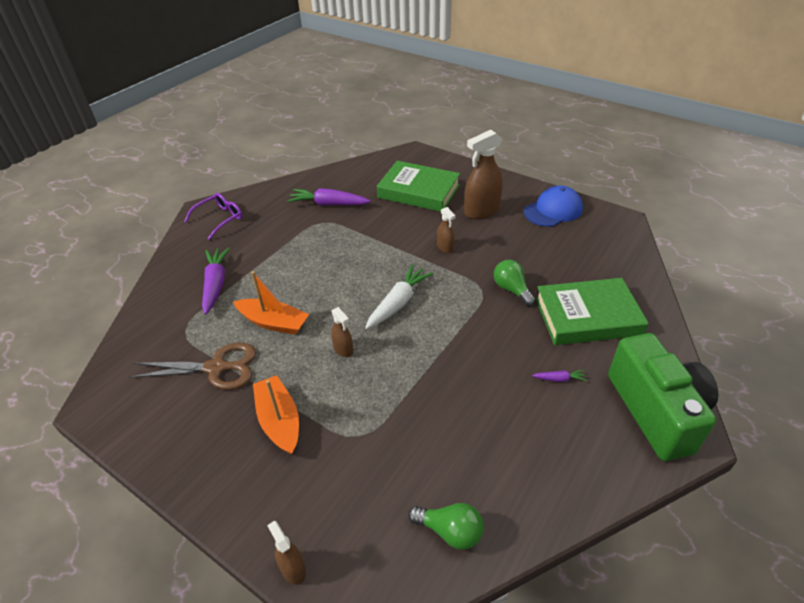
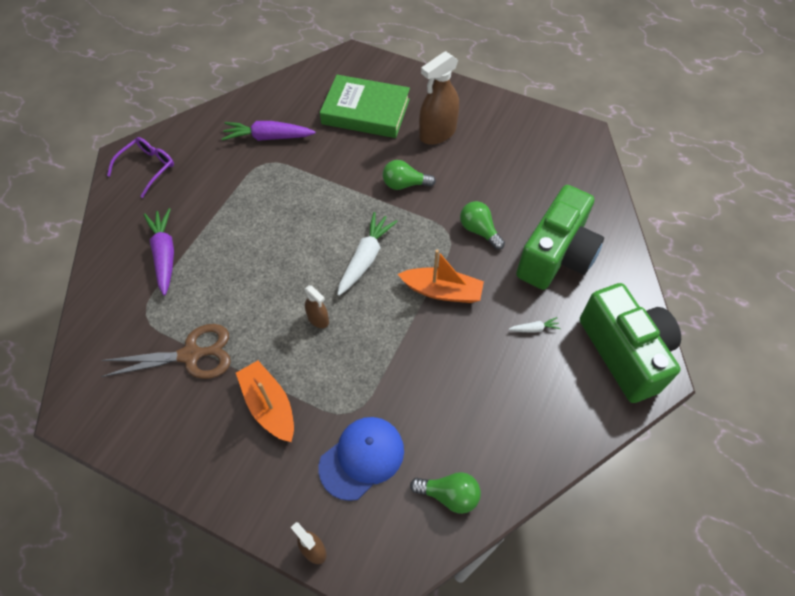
camera: 10 degrees left, 15 degrees up
orange boat [233,271,309,335] -> orange boat moved to [398,250,484,303]
brown spray bottle [437,207,455,253] -> green light bulb [383,160,436,190]
blue cap [524,185,583,227] -> blue cap moved to [319,417,404,501]
purple carrot [532,370,588,382] -> white carrot [509,317,561,333]
green book [536,278,649,345] -> green camera [516,185,604,290]

